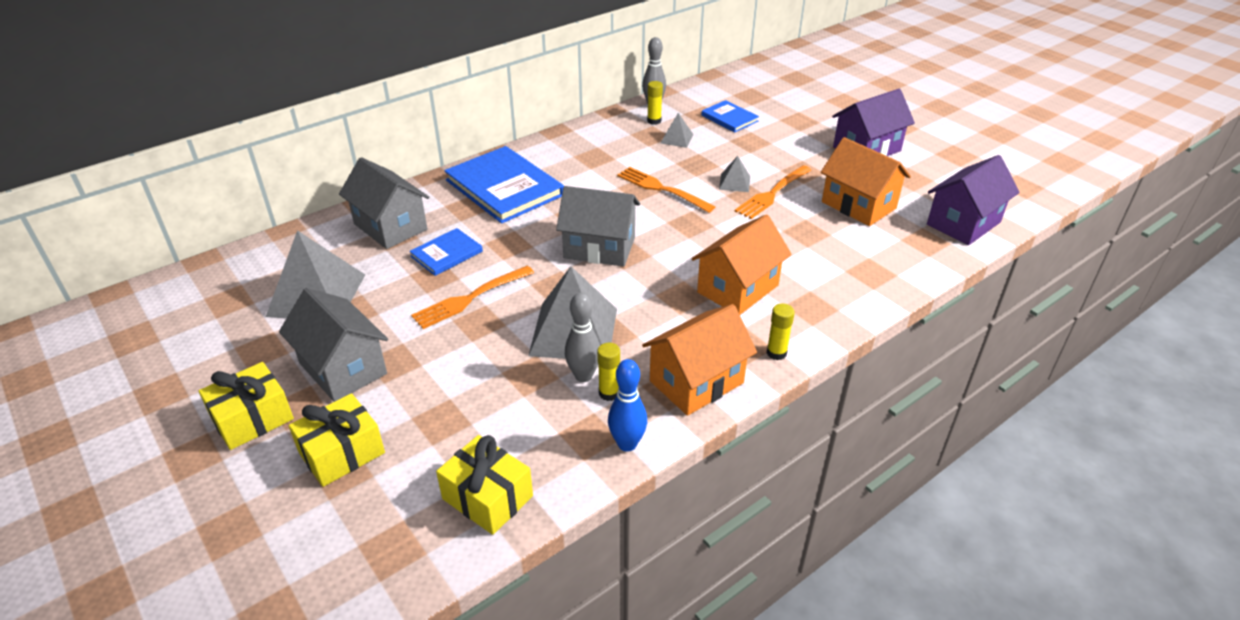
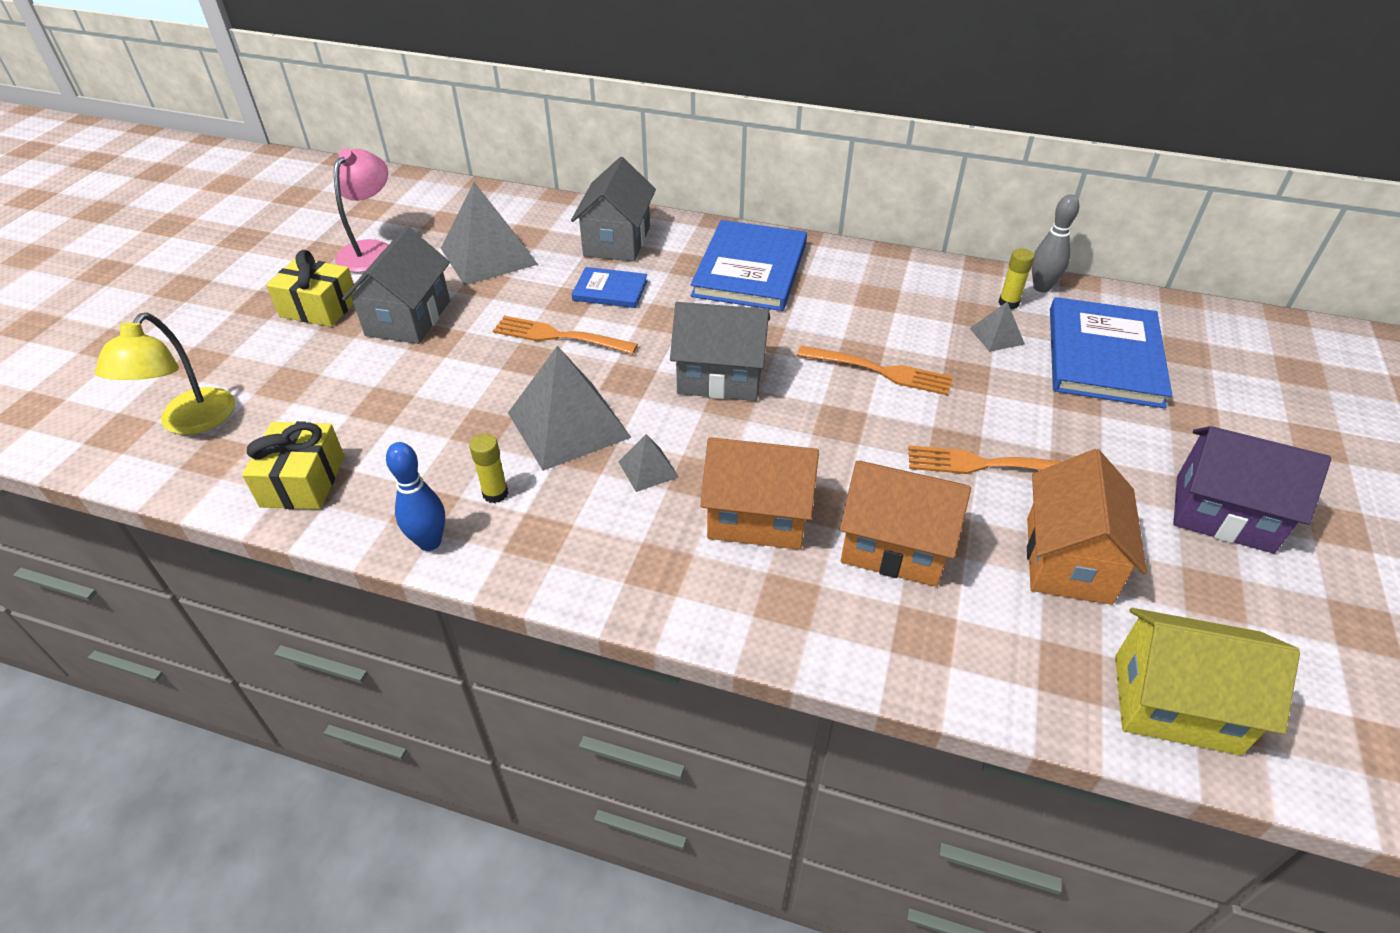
camera: 55 degrees right, 5 degrees up
yellow gift [289,393,385,487] -> none
grey house [556,186,640,267] -> grey house turned 60 degrees counterclockwise [670,302,770,401]
grey bowling pin [565,293,600,382] -> none
orange fork [617,167,715,213] -> orange fork turned 105 degrees clockwise [797,346,953,396]
orange house [642,304,757,416] -> orange house moved to [840,461,971,587]
blue book [701,100,759,133] -> blue book [1050,297,1172,409], size x1.92
grey pyramid [719,156,750,192] -> grey pyramid moved to [619,434,679,492]
yellow glue stick [767,303,795,360] -> none
purple house [927,155,1020,245] -> yellow house [1115,608,1300,755]
none -> yellow lamp [95,313,235,435]
none -> pink lamp [333,148,388,273]

